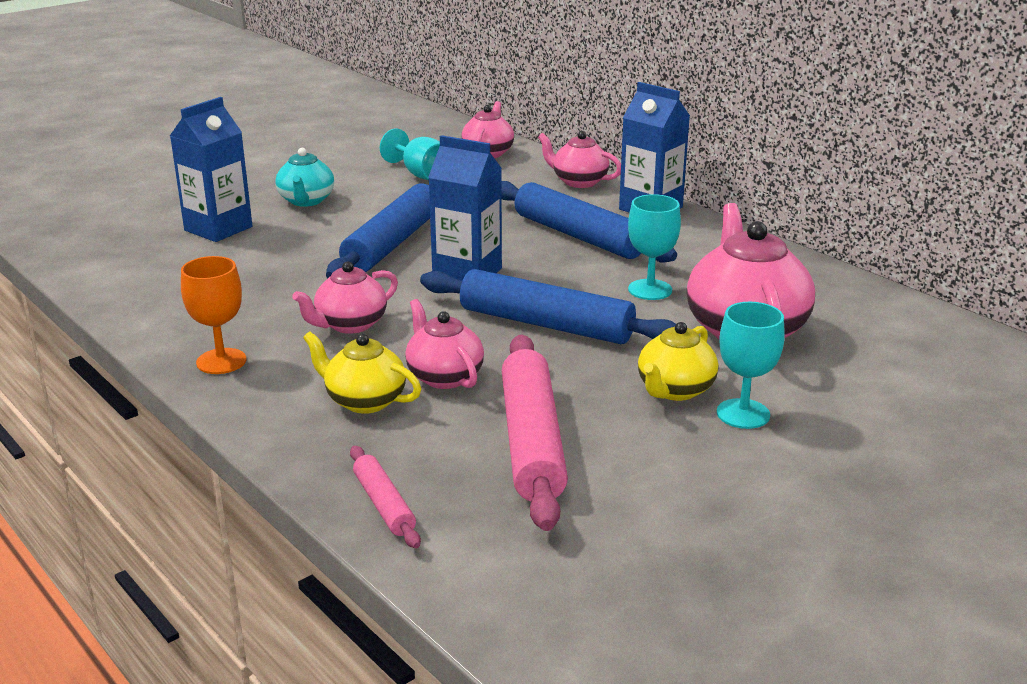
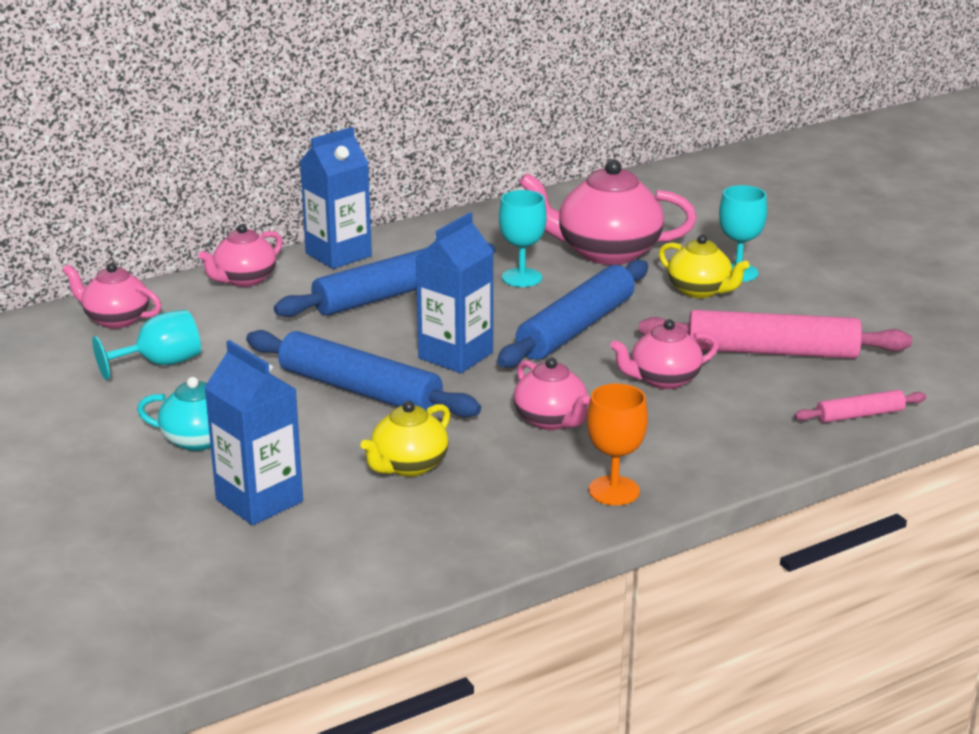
camera: 80 degrees left, 0 degrees up
yellow teapot [303,331,421,414] -> yellow teapot moved to [360,401,450,477]

